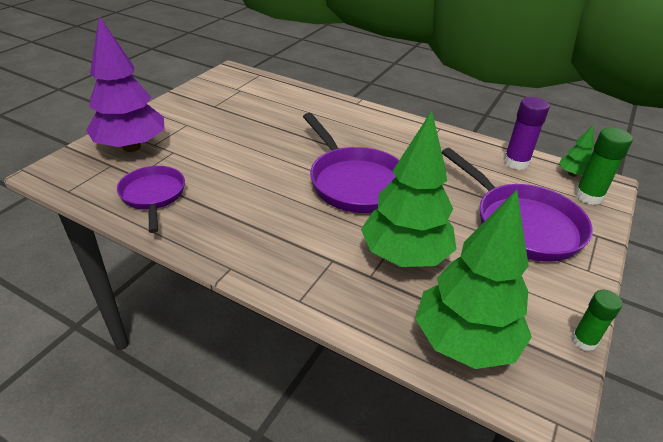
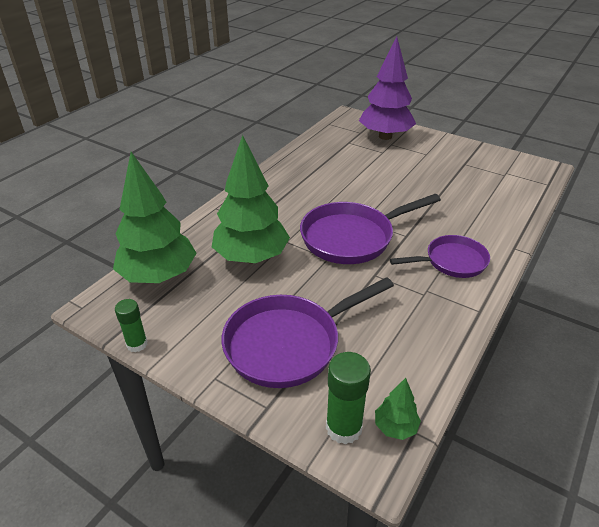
camera: 95 degrees right, 0 degrees up
purple pan [117,166,185,233] -> purple pan moved to [390,235,490,278]
purple glue stick [504,97,550,170] -> none

